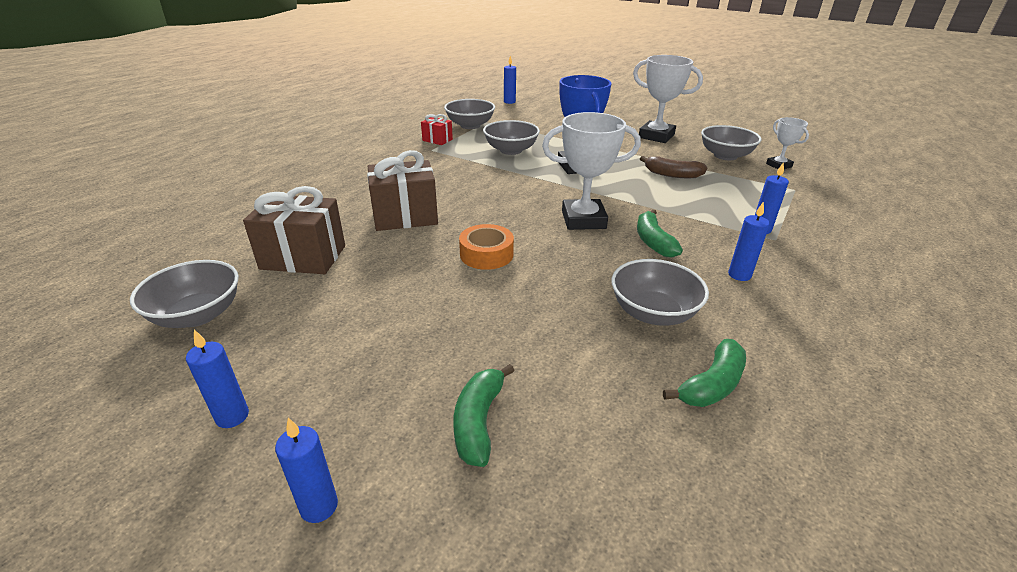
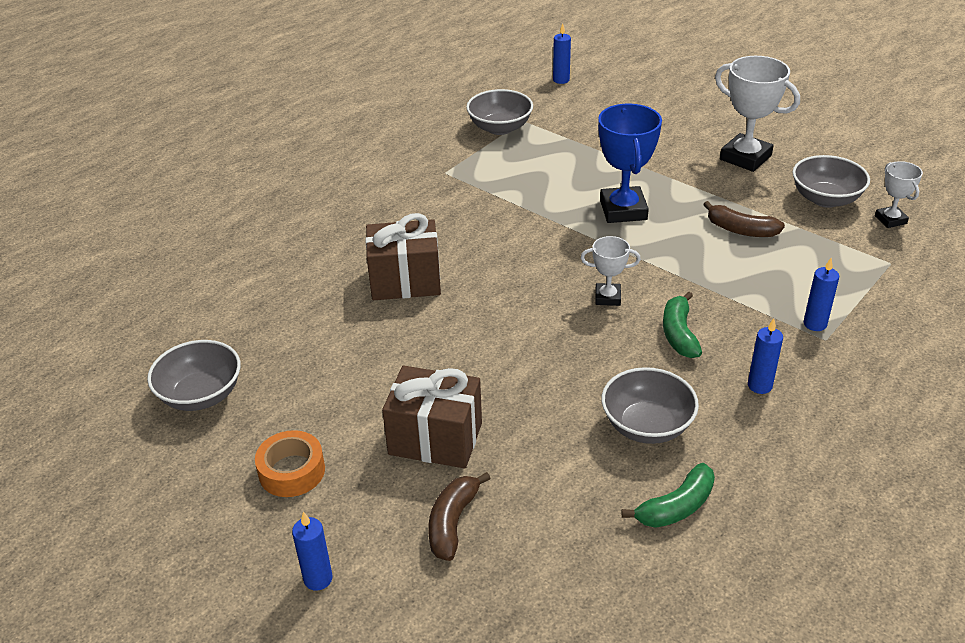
camera: 10 degrees right, 5 degrees up
blue candle [186,330,249,428] -> none
brown gift [243,186,345,274] -> brown gift moved to [382,366,482,469]
red gift [421,114,453,145] -> none
green banana [453,364,515,467] -> brown banana [428,472,491,561]
orange tape [459,224,514,270] -> orange tape moved to [255,430,325,497]
grey bowl [483,120,540,155] -> none
white trophy [542,112,641,230] -> white trophy [581,236,641,306], size x0.55

